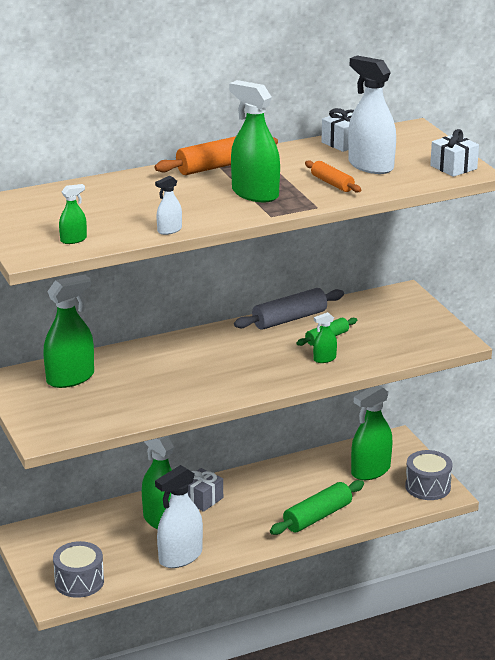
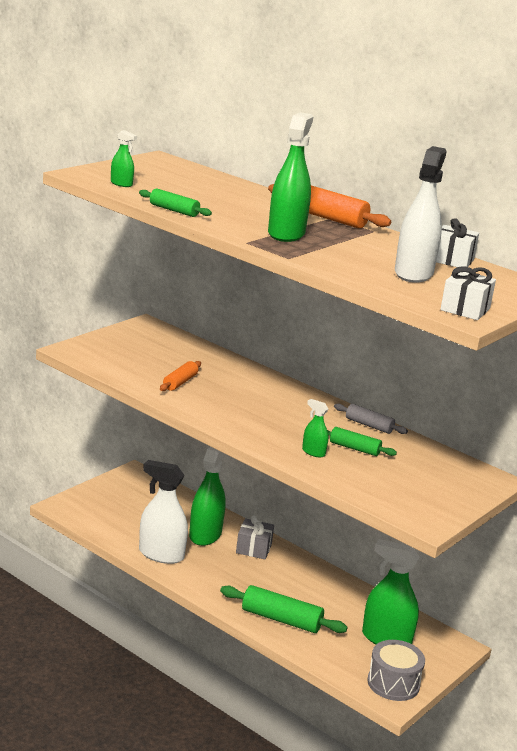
camera: 60 degrees right, 5 degrees down
green spray bottle [43,275,94,388] -> none
grey drum [53,541,104,598] -> none
white spray bottle [155,176,182,235] -> green rolling pin [139,189,212,217]
grey rolling pin [234,288,344,330] -> grey rolling pin [334,404,408,434], size x0.60
orange rolling pin [305,160,361,193] -> orange rolling pin moved to [160,361,201,391]

